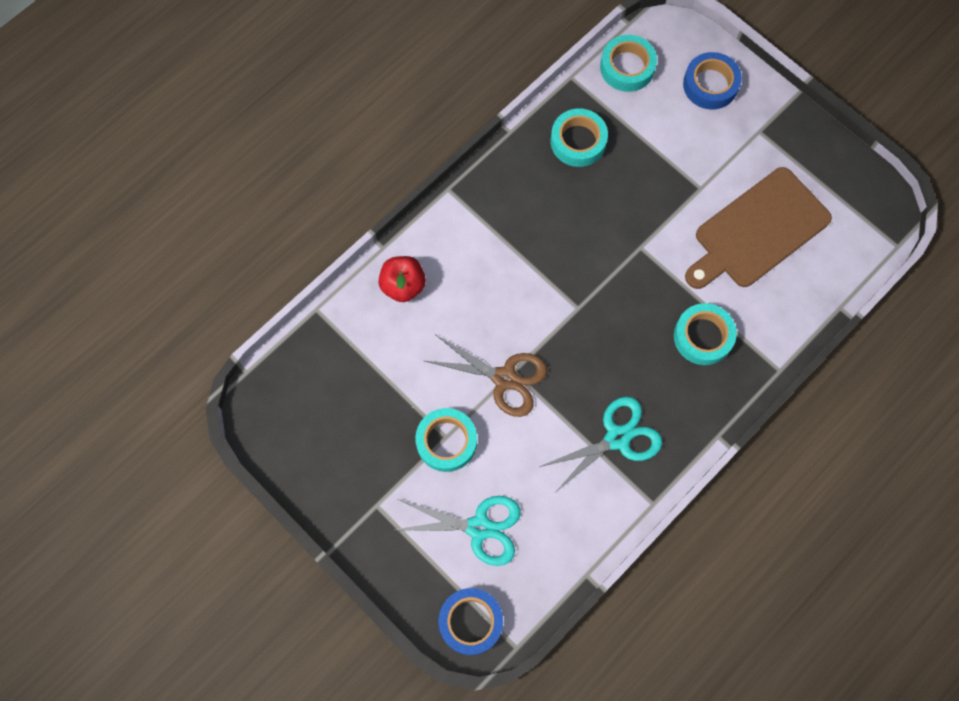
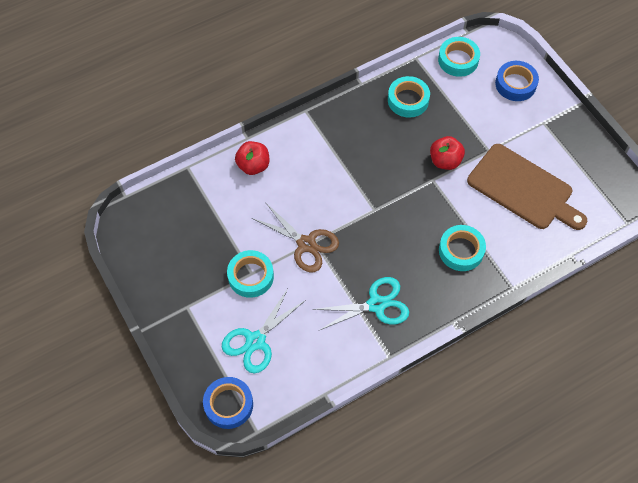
camera: 15 degrees right, 10 degrees down
turquoise scissors [394,496,521,566] -> turquoise scissors turned 105 degrees clockwise [222,288,306,374]
brown cutting board [685,167,832,289] -> brown cutting board turned 120 degrees counterclockwise [467,144,587,230]
none -> red apple [430,136,465,170]

